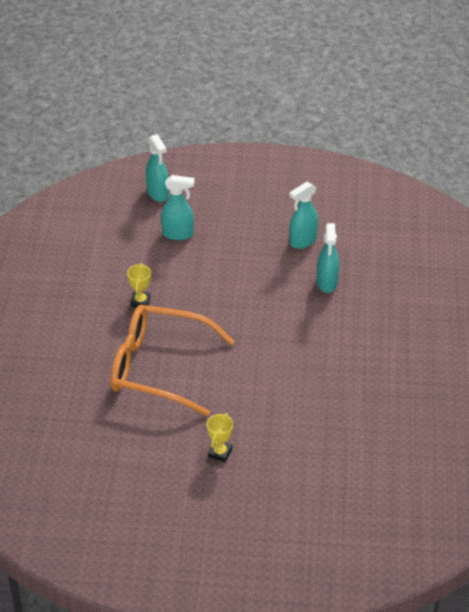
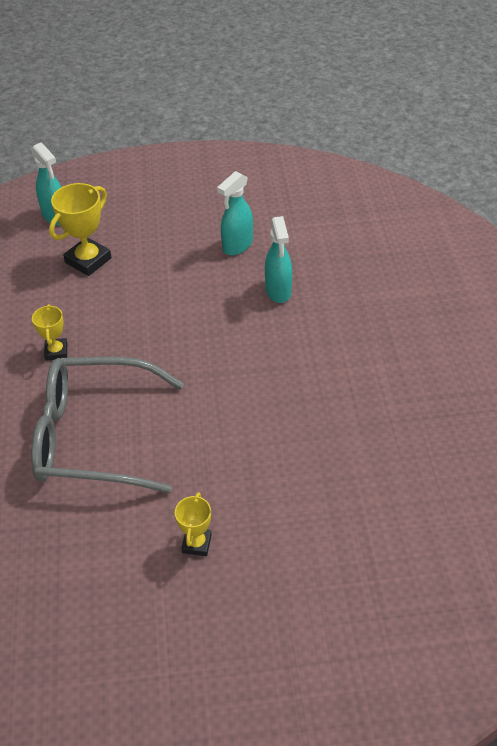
camera: 10 degrees left, 5 degrees up
orange glasses [111,305,235,416] -> grey glasses [31,357,184,493]
turquoise spray bottle [161,175,195,240] -> yellow trophy [49,183,112,276]

